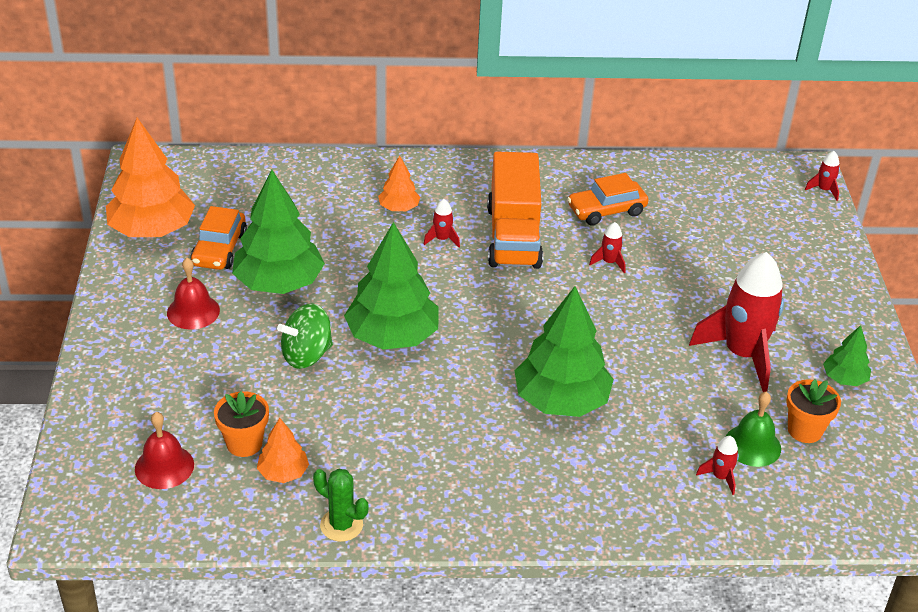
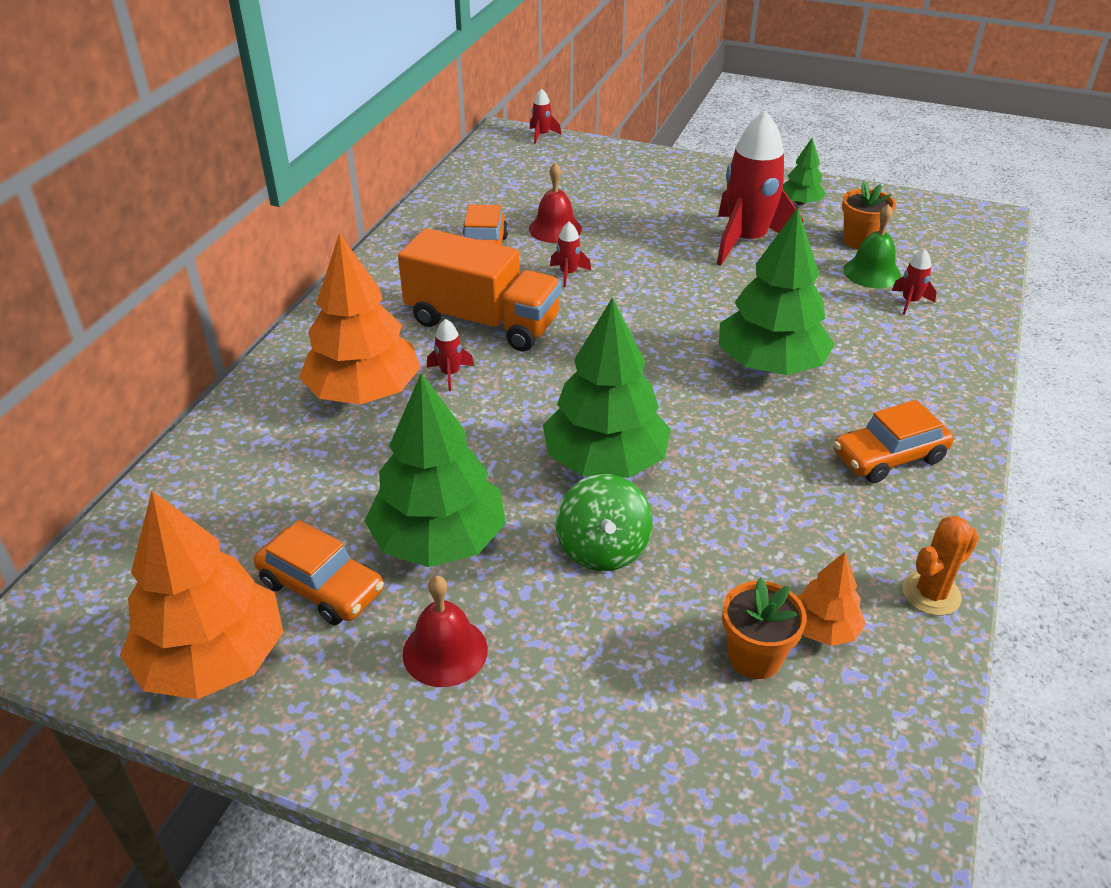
camera: 65 degrees left, 0 degrees up
red bell [135,412,194,489] -> red bell moved to [529,162,582,243]
green cactus [313,469,368,542] -> orange cactus [902,516,979,616]
orange tree [378,155,420,211] -> orange tree [299,233,421,405], size x2.03
none -> orange car [833,400,954,483]

